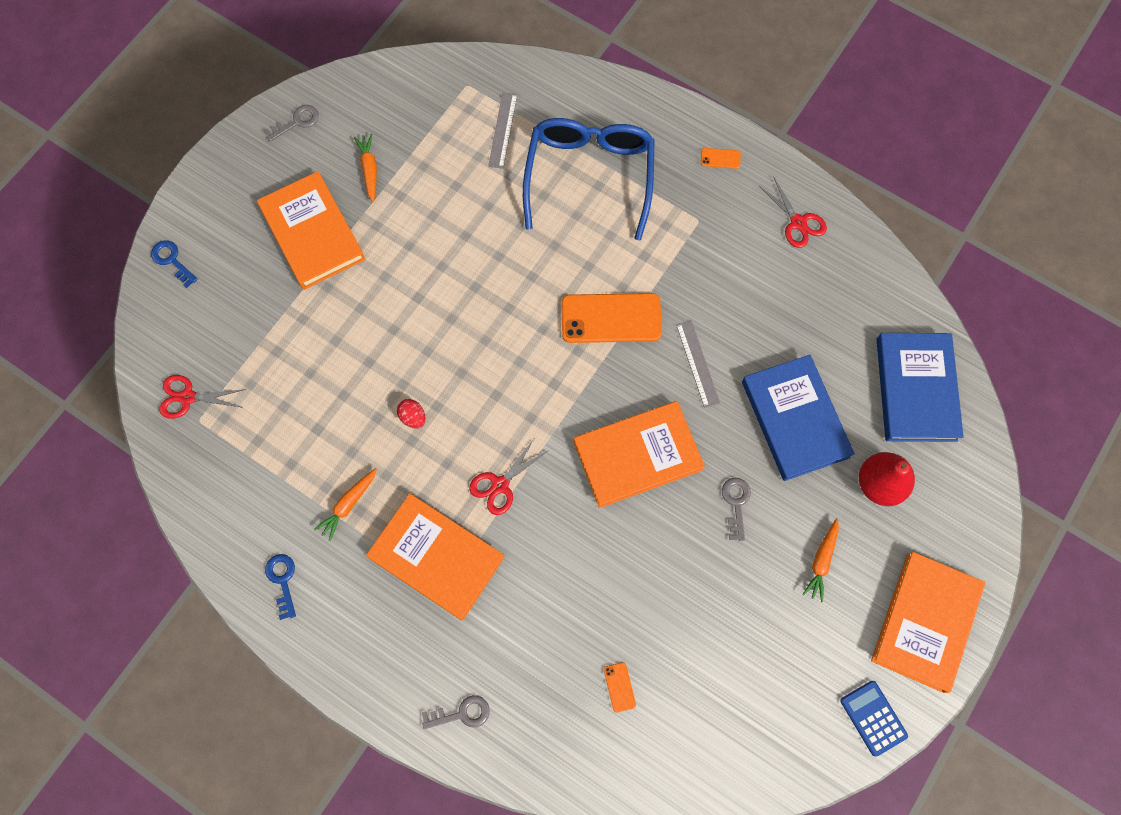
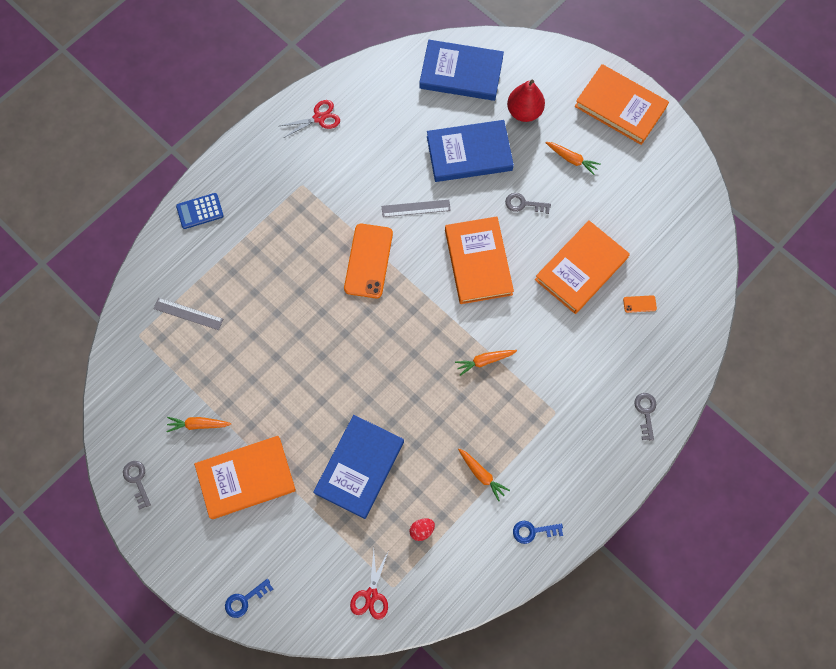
camera: 80 degrees left, 0 degrees up
orange book [366,493,505,620] -> orange book moved to [535,221,630,314]
red egg [397,399,426,428] -> red egg moved to [409,518,435,541]
red scissors [469,439,549,515] -> orange carrot [455,350,517,376]
blue glasses [523,118,655,241] -> none
orange phone [701,148,741,169] -> none
blue calculator [840,681,908,757] -> blue calculator moved to [176,193,224,229]
none -> blue book [313,415,404,519]

